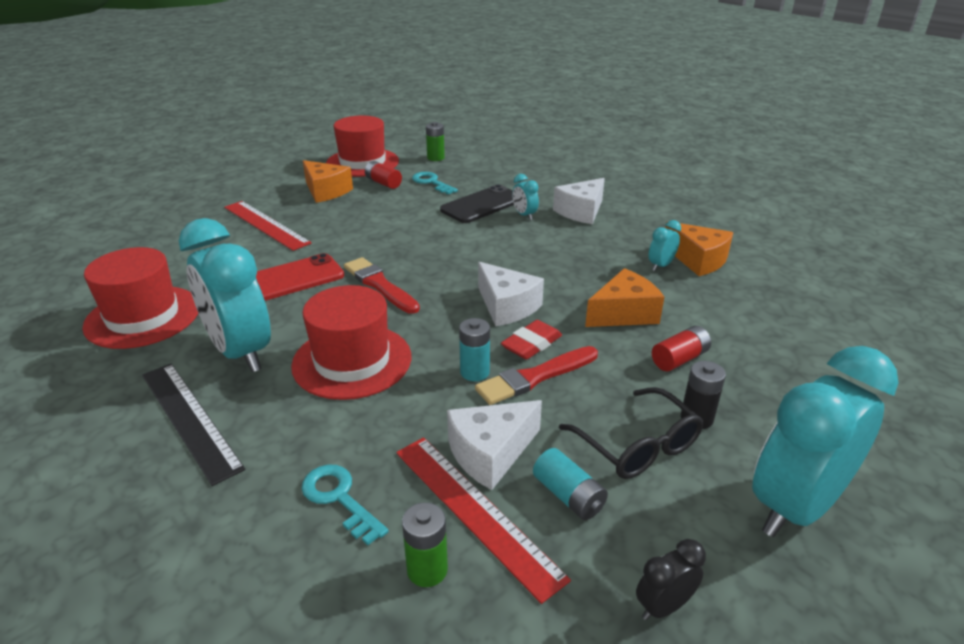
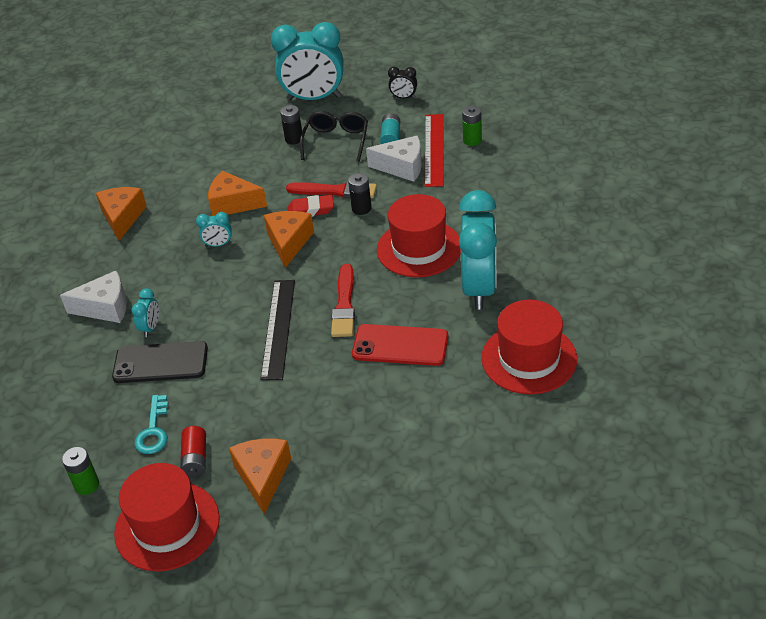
camera: 135 degrees left, 10 degrees up
black ruler [142,364,245,486] -> black ruler moved to [260,280,295,380]
red ruler [224,201,312,251] -> none
turquoise key [302,464,389,545] -> none
turquoise battery [459,318,490,381] -> black battery [348,173,371,215]
white cheese [478,262,544,326] -> orange cheese [264,211,314,268]
turquoise clock [648,220,681,271] -> turquoise clock moved to [196,212,232,247]
red battery [652,326,711,371] -> none

